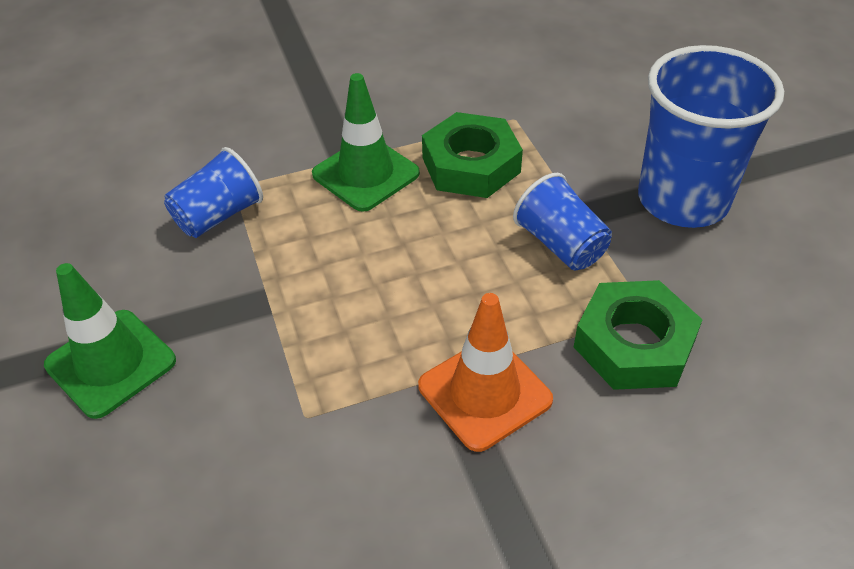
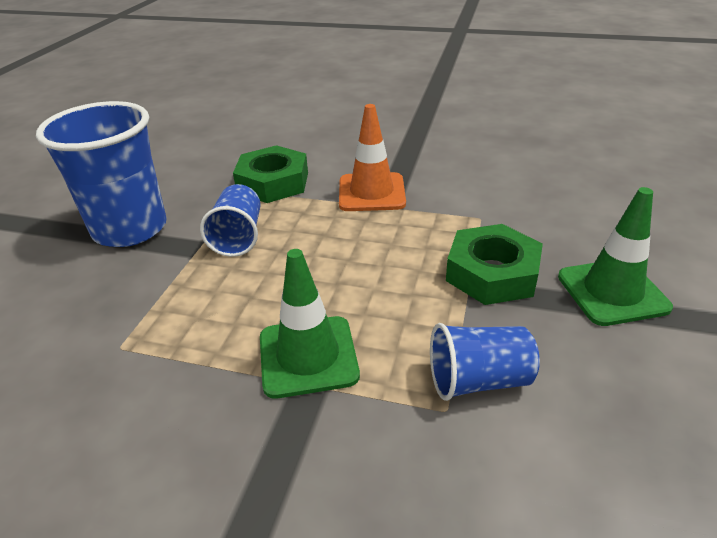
camera: 145 degrees left, 10 degrees down
green nut [422,112,523,198] -> green nut moved to [446,224,543,305]

